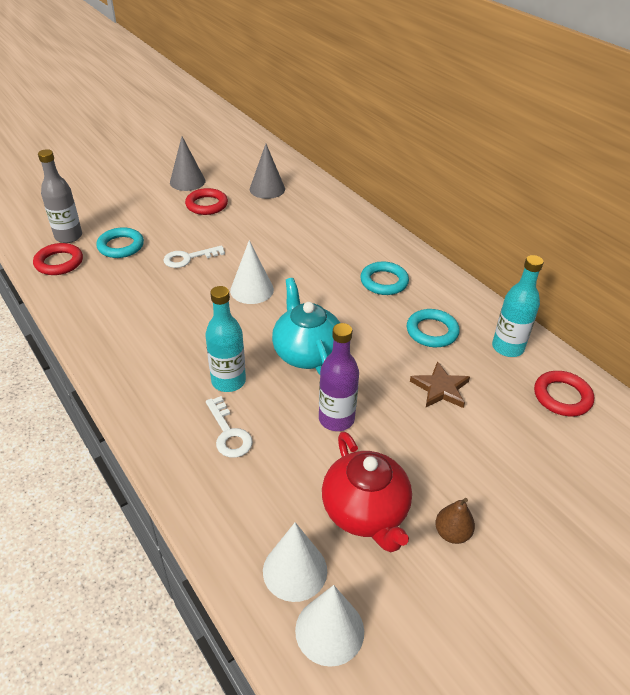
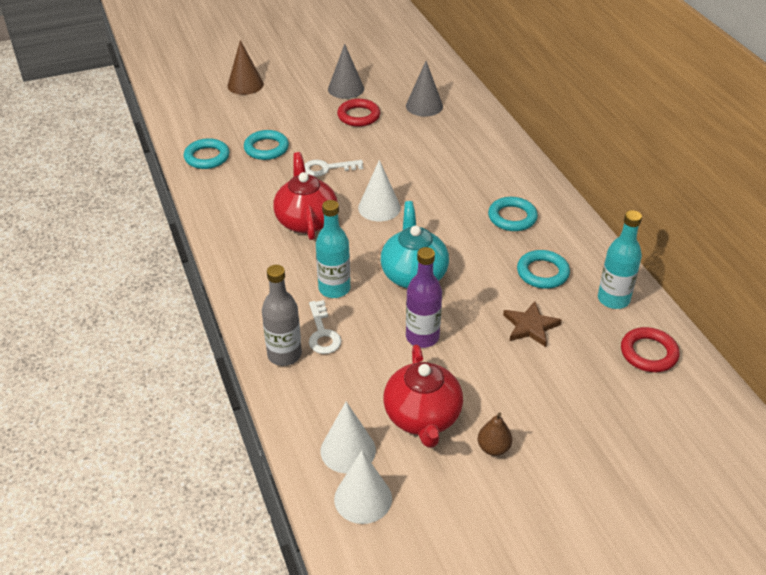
camera: 15 degrees right, 0 degrees up
red ring [33,243,83,275] -> turquoise ring [184,138,229,169]
grey bottle [38,149,82,243] -> grey bottle moved to [262,265,302,366]
none -> brown cone [227,40,264,95]
none -> red teapot [273,152,337,240]

